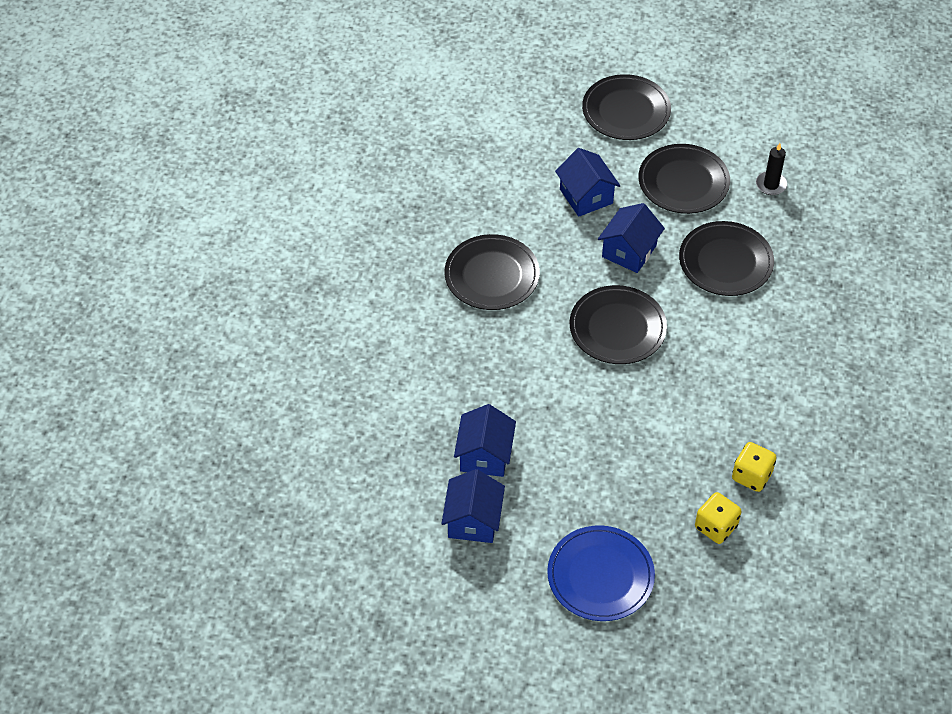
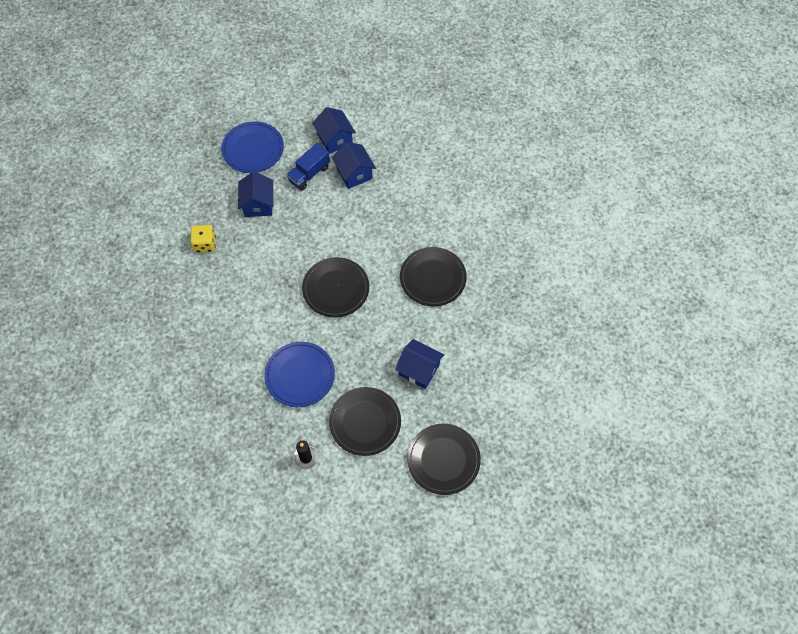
camera: 145 degrees right, 10 degrees up
blue house [598,203,665,273] -> blue house moved to [238,172,273,217]
black plate [679,221,774,296] -> blue plate [264,342,335,407]
yellow dice [695,492,742,544] -> none
none -> blue truck [287,143,330,191]

